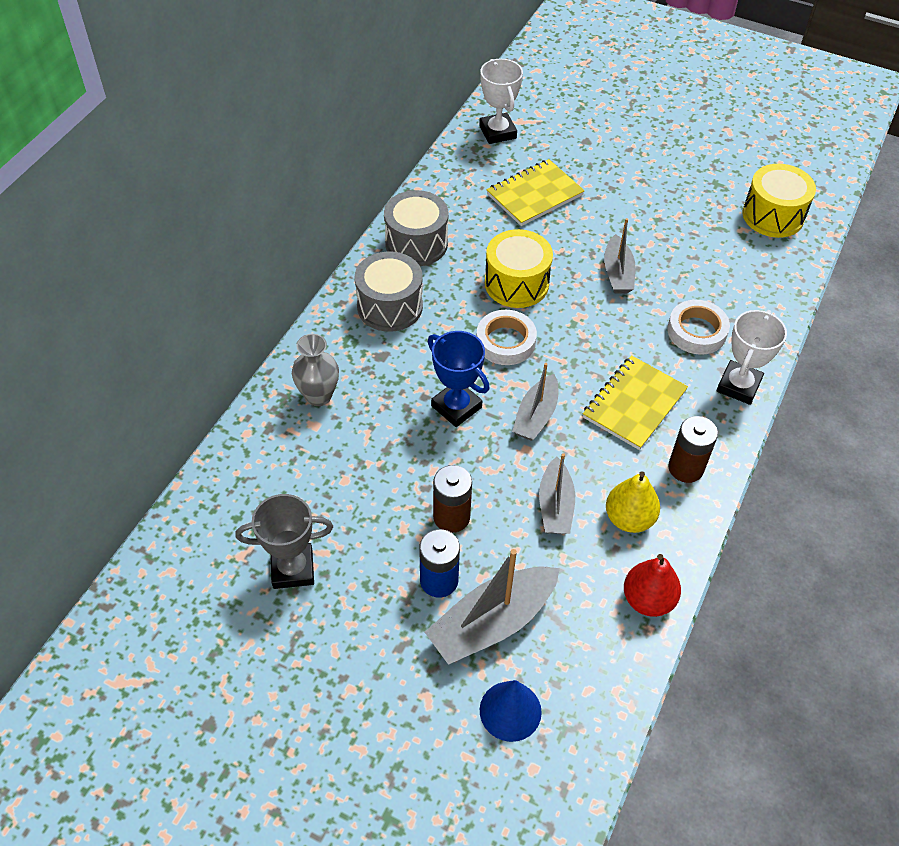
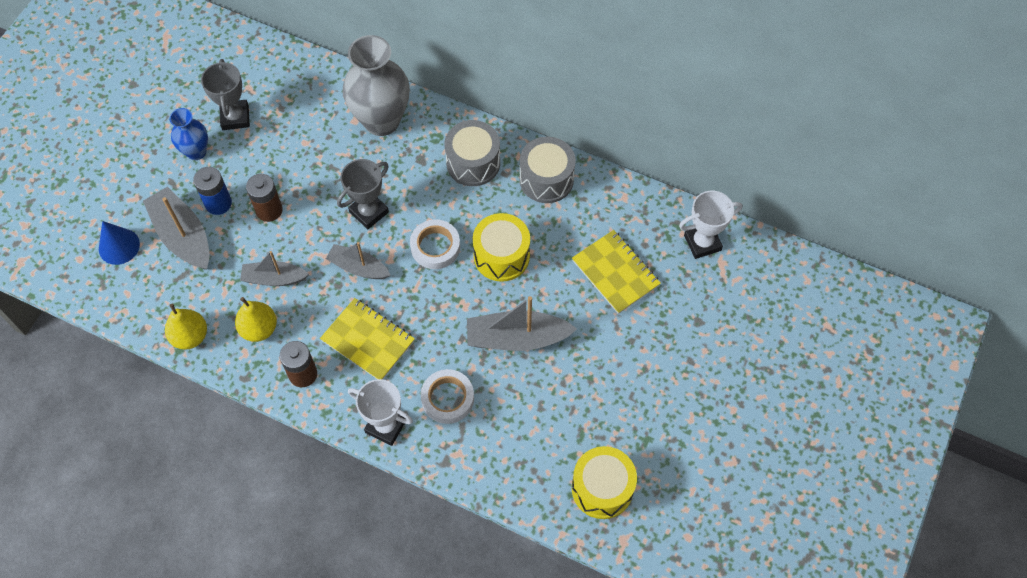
camera: 90 degrees right, 10 degrees up
grey vase [292,334,339,406] -> grey vase [343,35,409,136], size x1.85
blue trophy [428,331,489,427] -> grey trophy [337,159,389,229]
grey boat [604,218,636,293] -> grey boat [467,296,577,351], size x1.57
red pear [624,554,681,617] -> yellow pear [165,303,207,350]
none -> blue vase [170,108,208,160]

